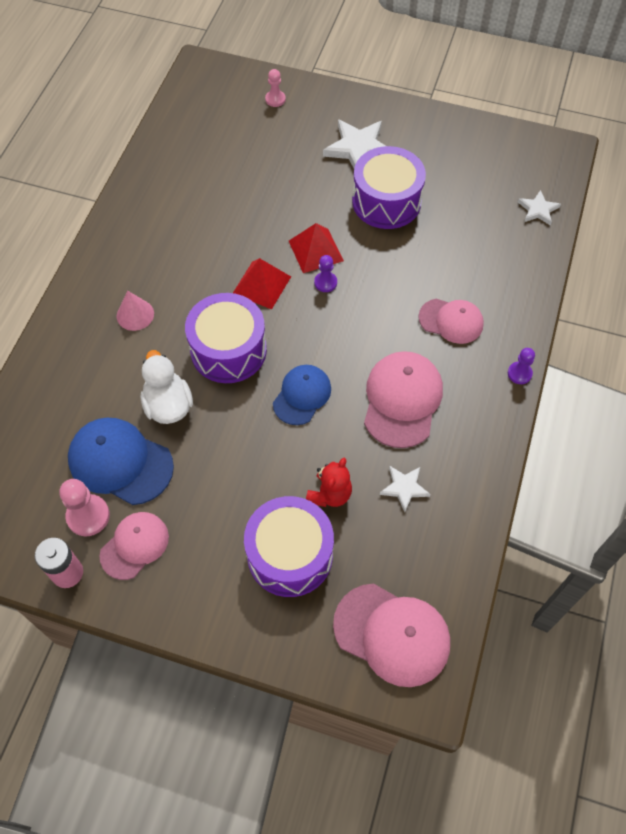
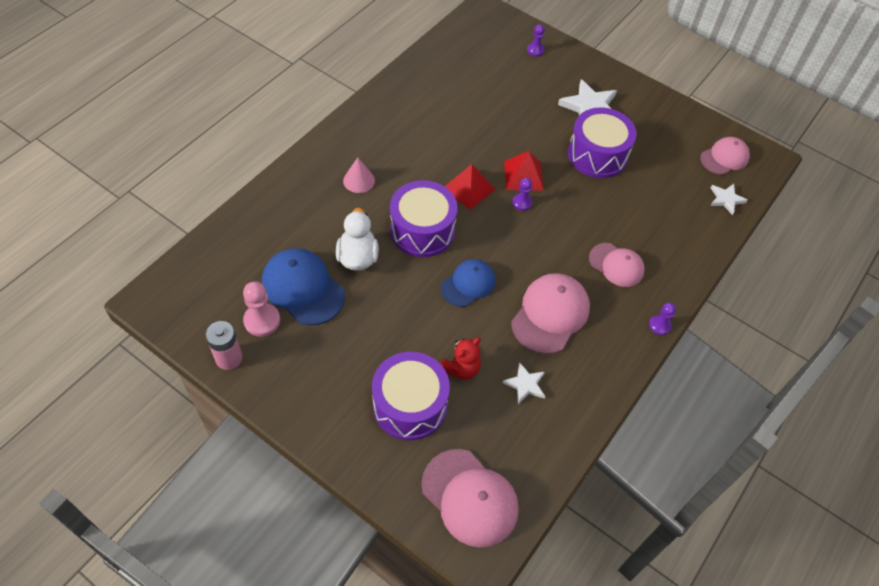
camera: 15 degrees right, 5 degrees down
pink cap [100,512,169,580] -> pink cap moved to [700,137,750,175]
pink pawn [265,69,286,107] -> purple pawn [527,24,545,57]

